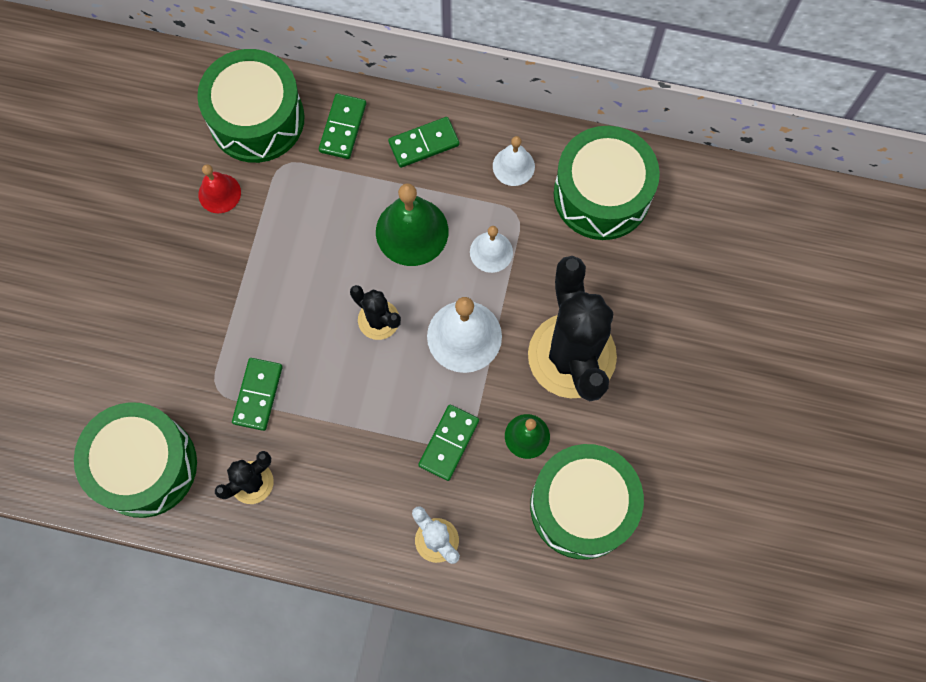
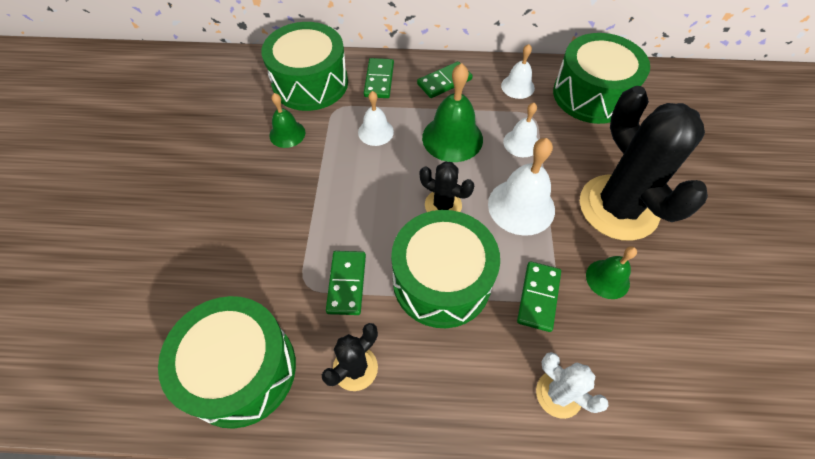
camera: 10 degrees left, 15 degrees down
red bell [198,164,241,213] -> green bell [269,93,305,148]
green drum [530,444,644,559] -> green drum moved to [391,210,500,328]
none -> white bell [358,91,394,146]

